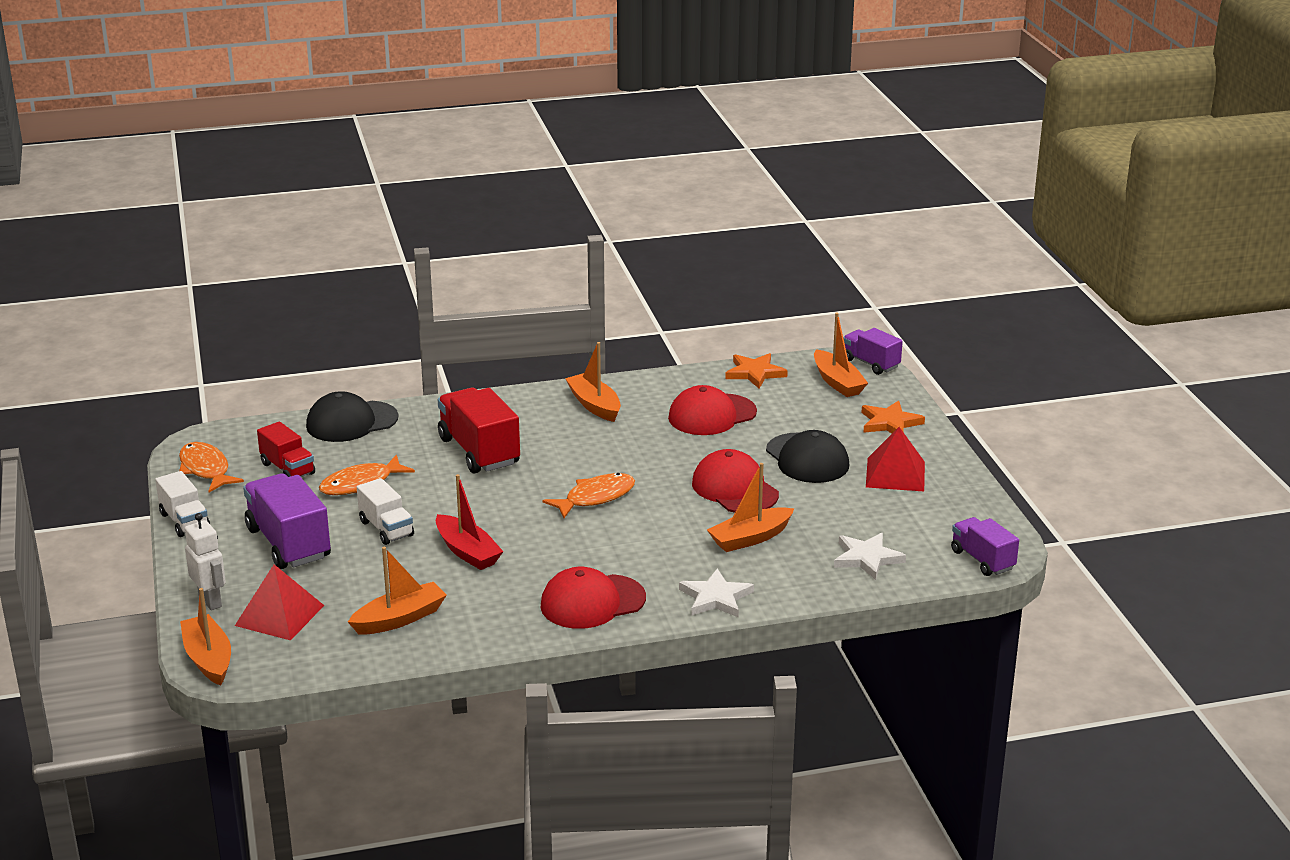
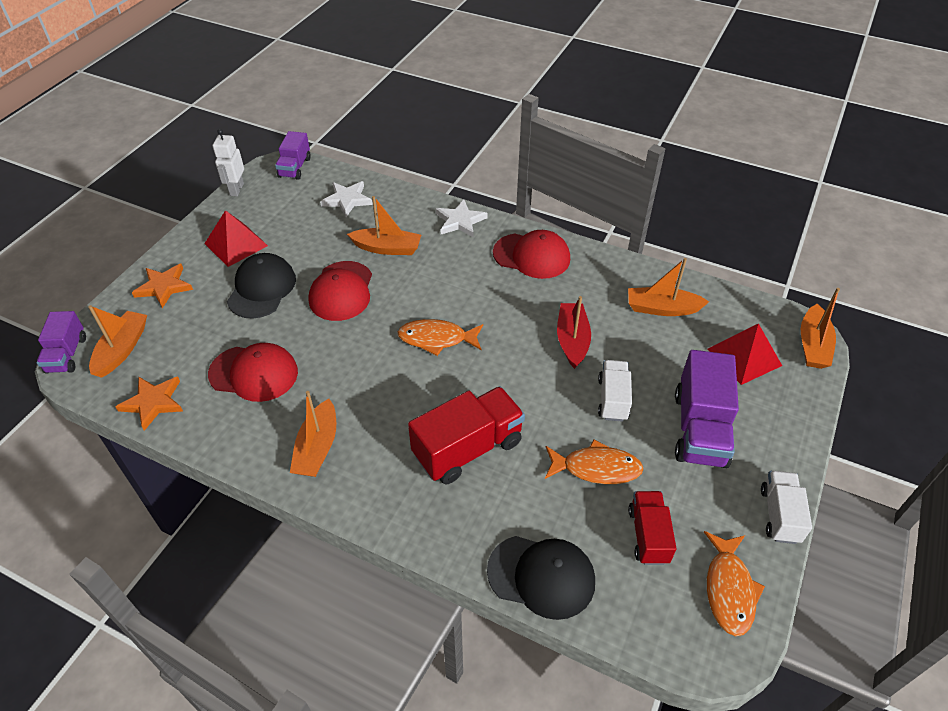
camera: 140 degrees left, 20 degrees up
white robot [185,513,226,610] -> white robot moved to [213,129,244,196]
red truck [438,388,520,474] -> red truck turned 135 degrees counterclockwise [408,386,525,484]

